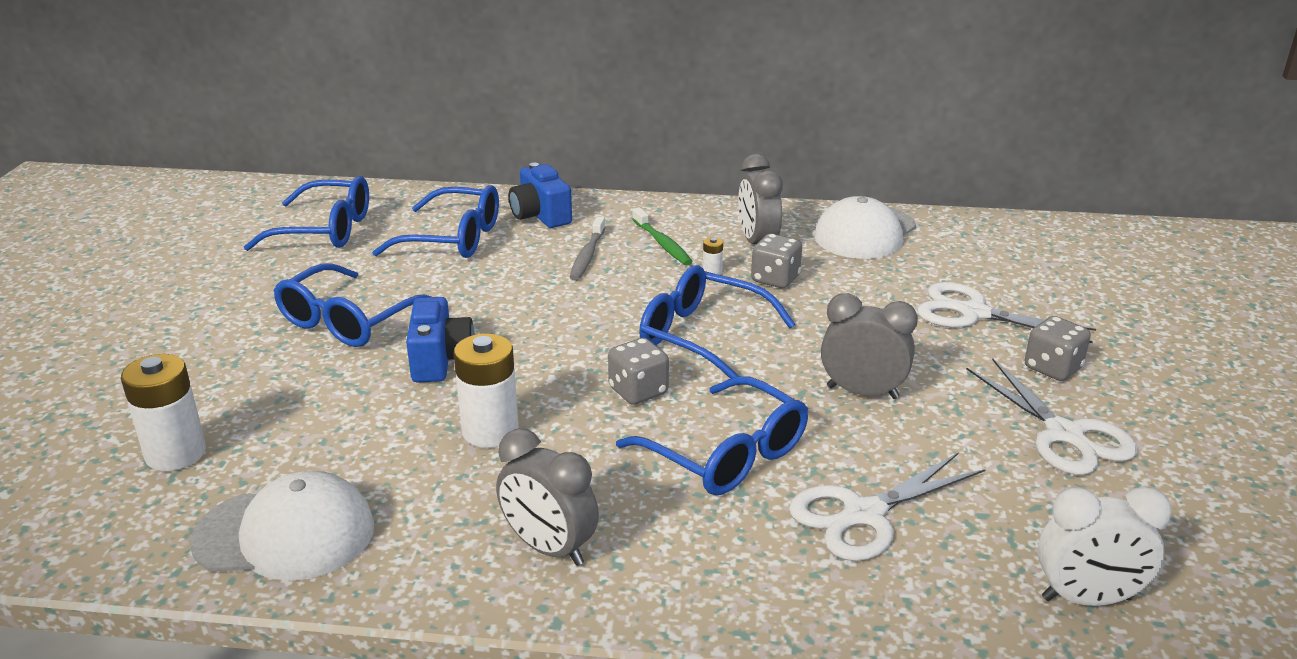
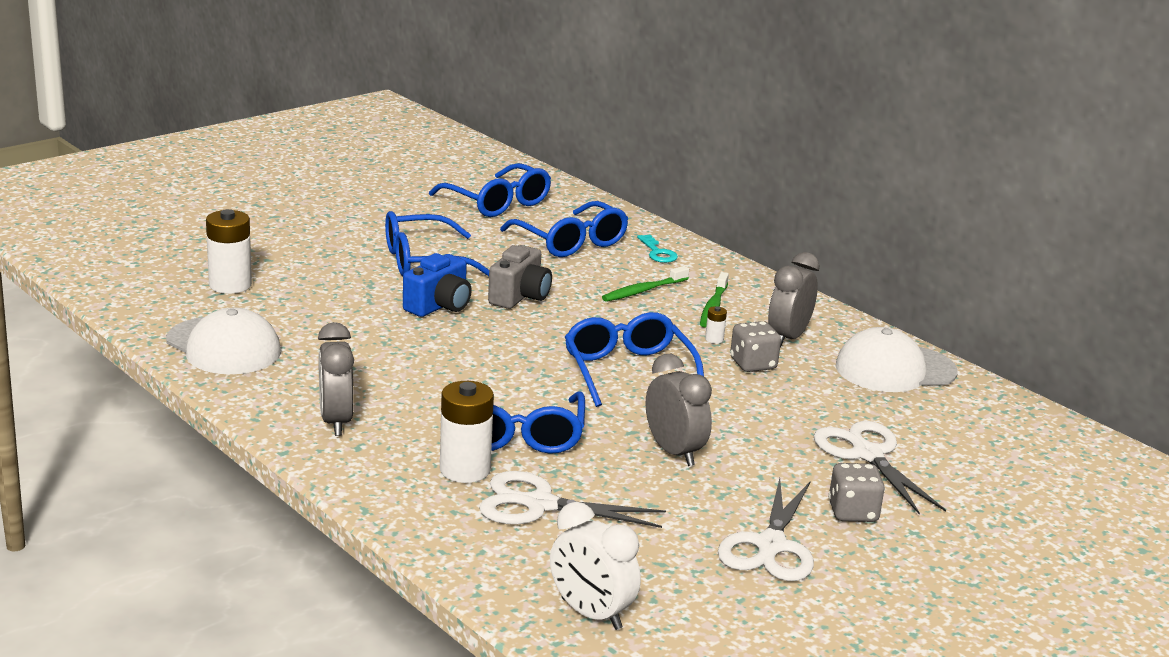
camera: 40 degrees right, 5 degrees down
white battery [454,333,519,448] -> white battery moved to [440,381,494,483]
blue camera [509,162,572,228] -> turquoise key [637,234,678,263]
grey toothbrush [570,216,606,281] -> green toothbrush [602,266,689,302]
grey dice [608,338,669,405] -> none
none -> grey camera [488,245,552,309]

